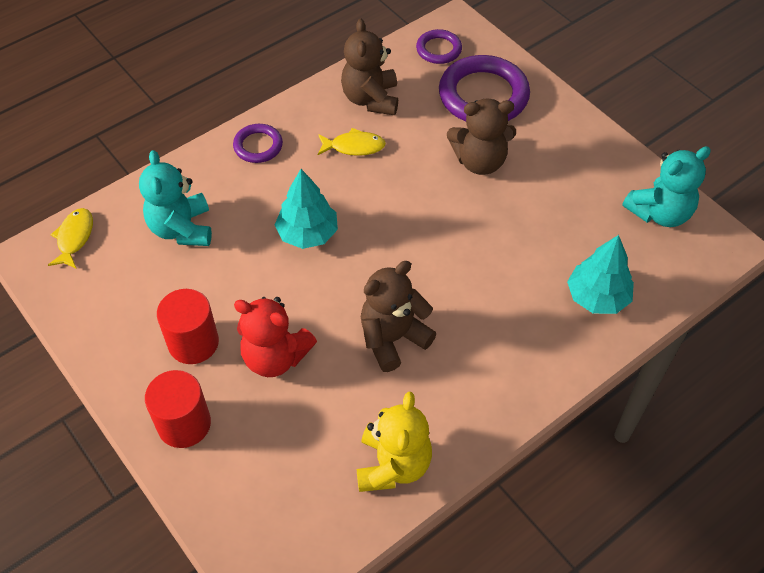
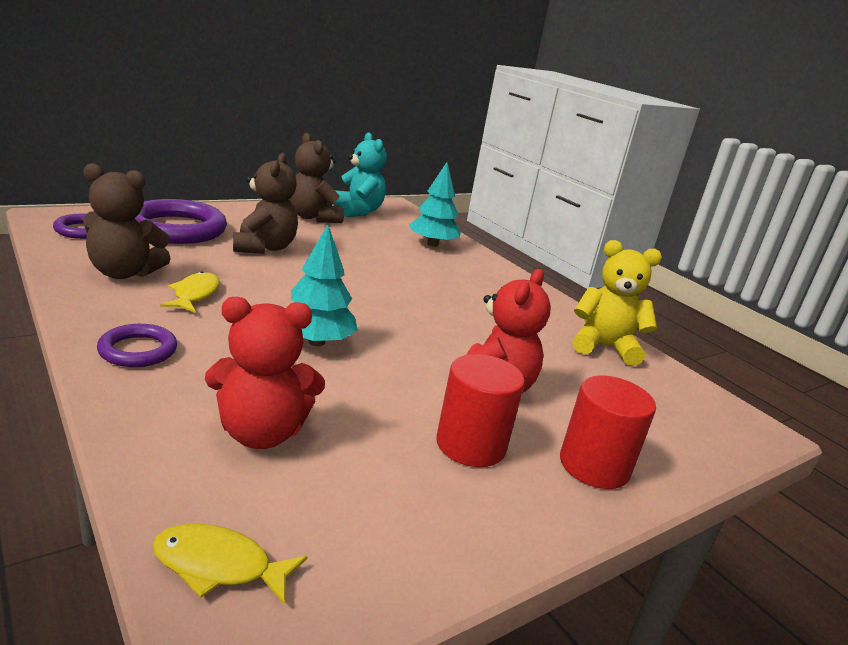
camera: 90 degrees left, 30 degrees down
turquoise teddy bear [139,150,212,246] -> red teddy bear [205,297,325,449]
brown teddy bear [361,261,436,372] -> brown teddy bear moved to [289,133,344,223]

